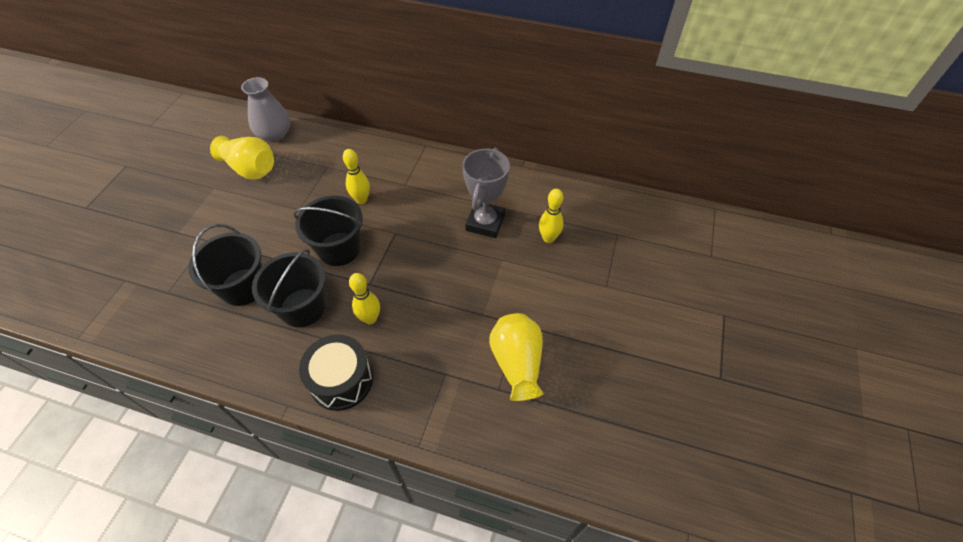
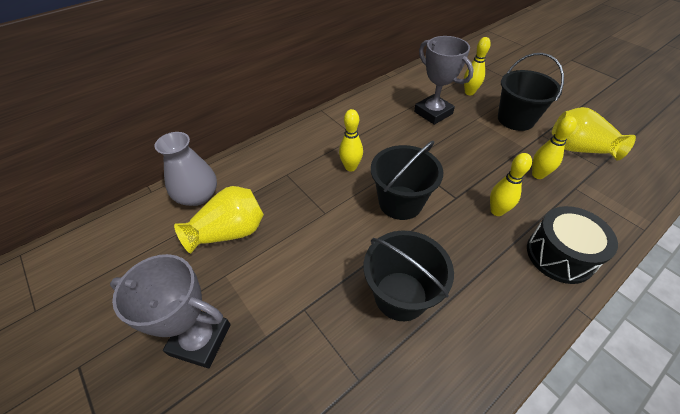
camera: 55 degrees left, 5 degrees down
black bucket [252,249,326,327] -> black bucket moved to [498,53,564,131]
none -> grey trophy [110,254,231,368]
none -> yellow bowling pin [532,116,577,179]

